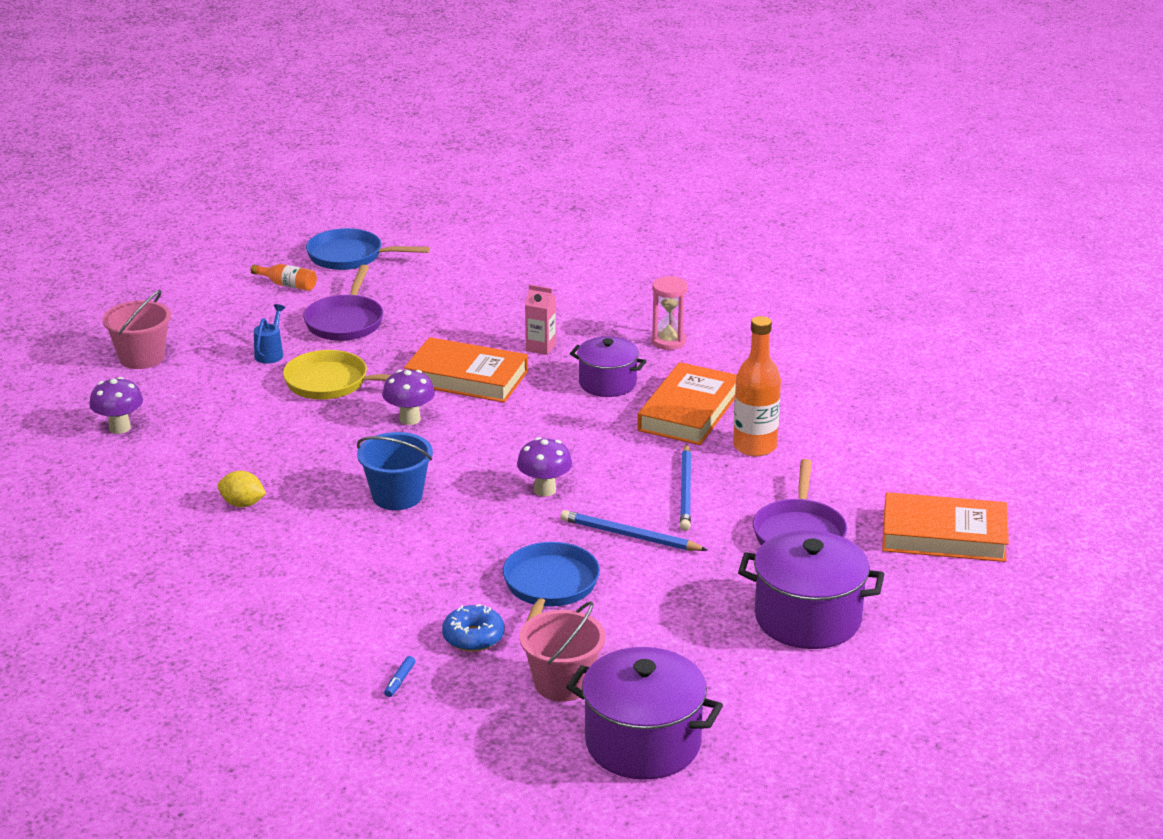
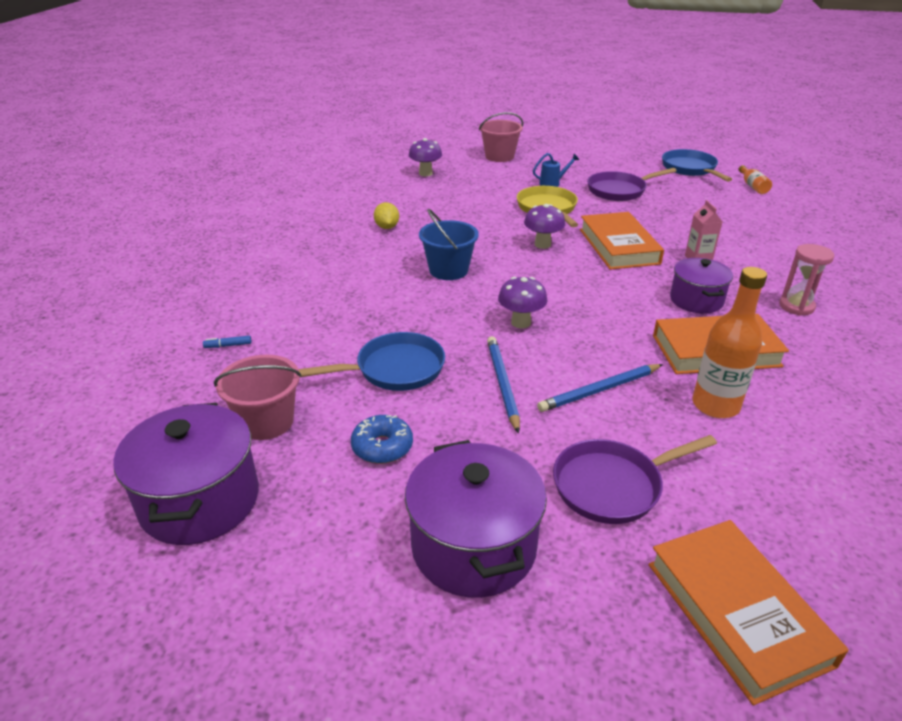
camera: 60 degrees right, 5 degrees up
orange bottle [250,264,317,291] -> orange bottle moved to [739,165,772,194]
blue donut [442,604,504,652] -> blue donut moved to [351,415,413,464]

